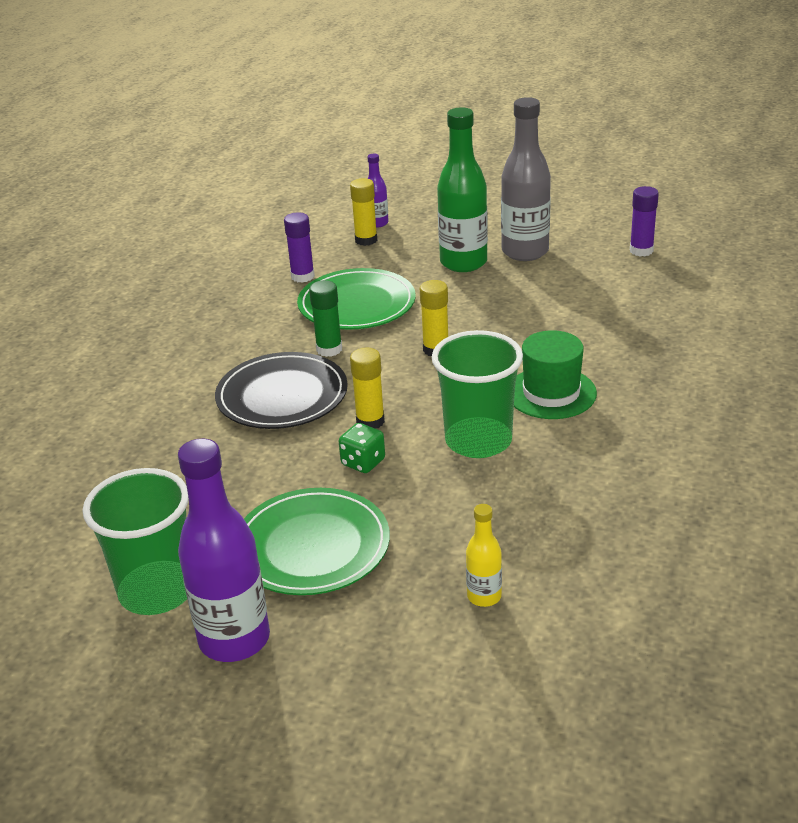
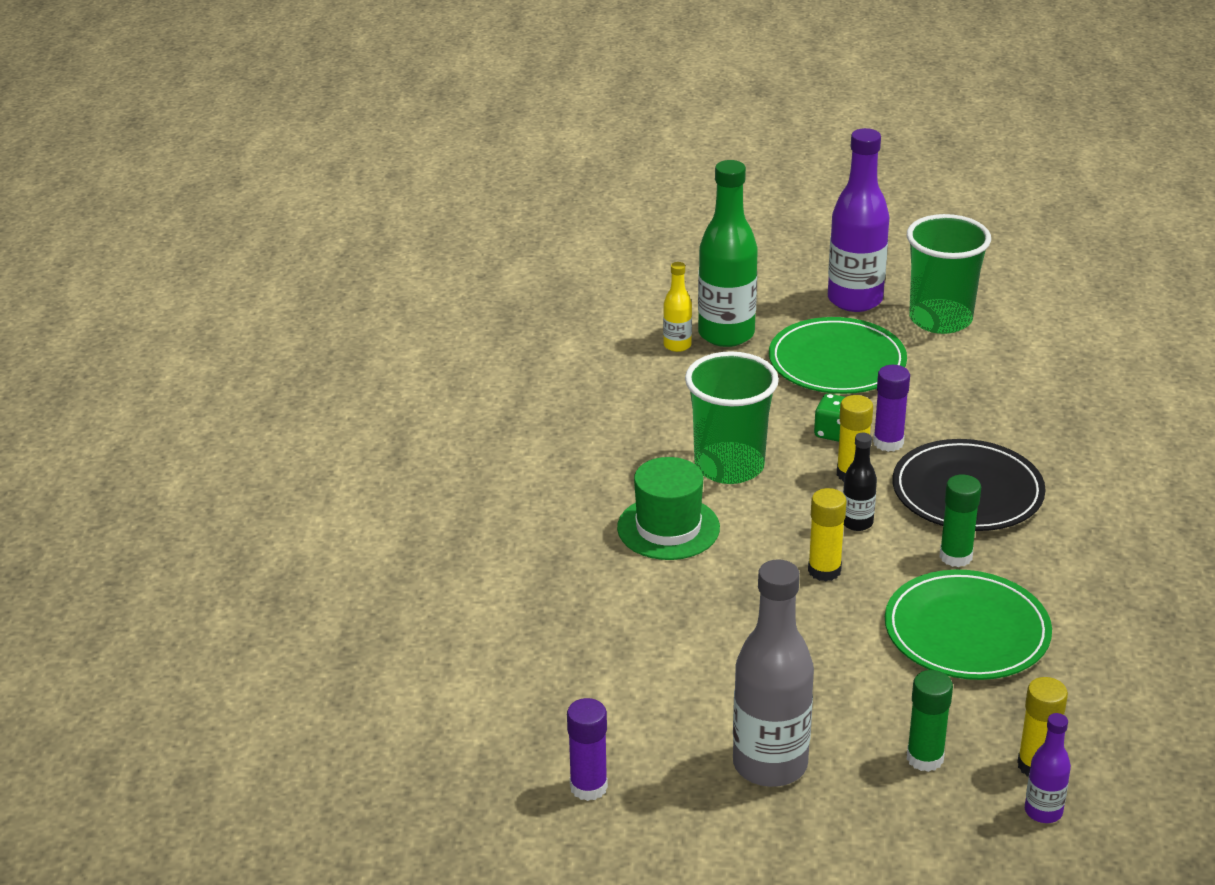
camera: 165 degrees right, 0 degrees up
purple glue stick [284,212,315,283] -> purple glue stick moved to [873,365,910,452]
green bottle [437,107,488,272] -> green bottle moved to [698,160,758,347]
none -> black bottle [843,433,877,531]
none -> green glue stick [907,670,953,772]

